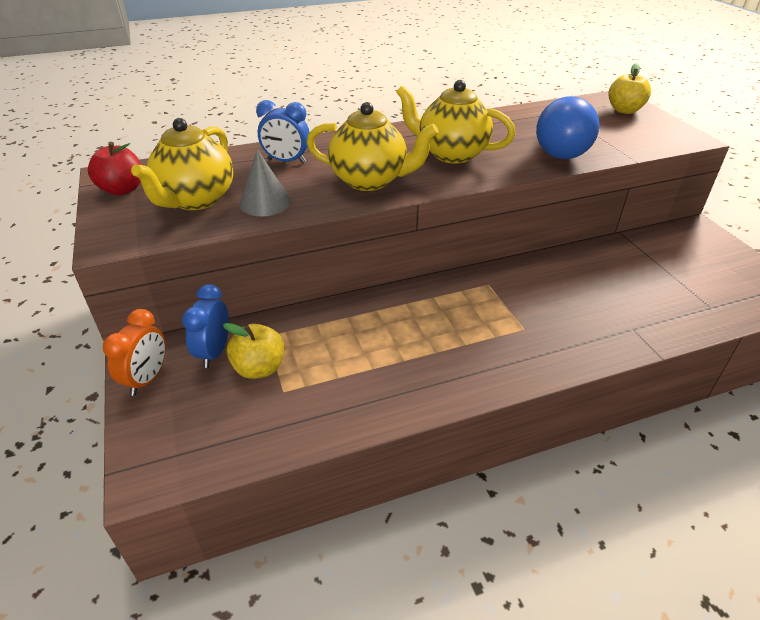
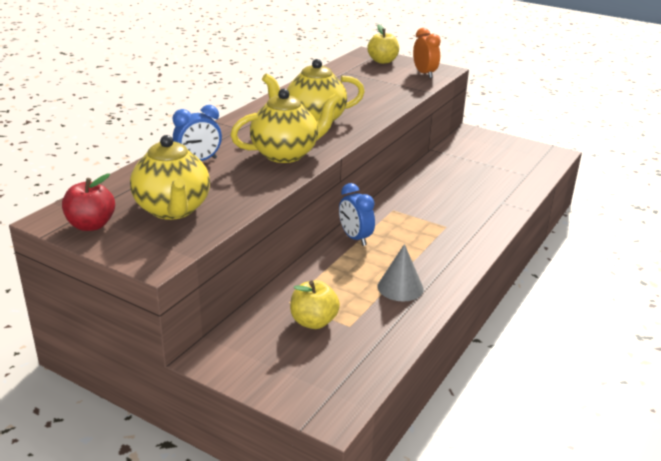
camera: 40 degrees left, 10 degrees down
orange clock [103,309,166,396] -> orange clock moved to [413,28,441,78]
blue clock [182,284,229,368] -> blue clock moved to [339,183,375,246]
grey cone [239,149,291,216] -> grey cone moved to [378,244,424,301]
blue light bulb [536,96,600,159] -> none

